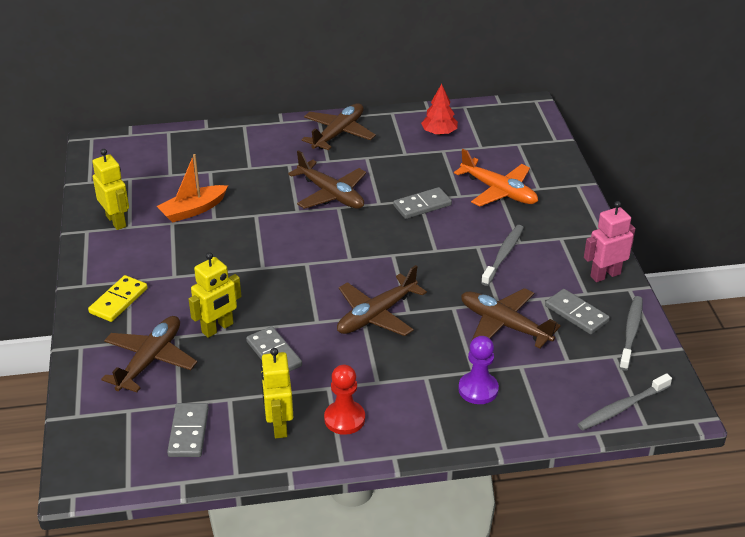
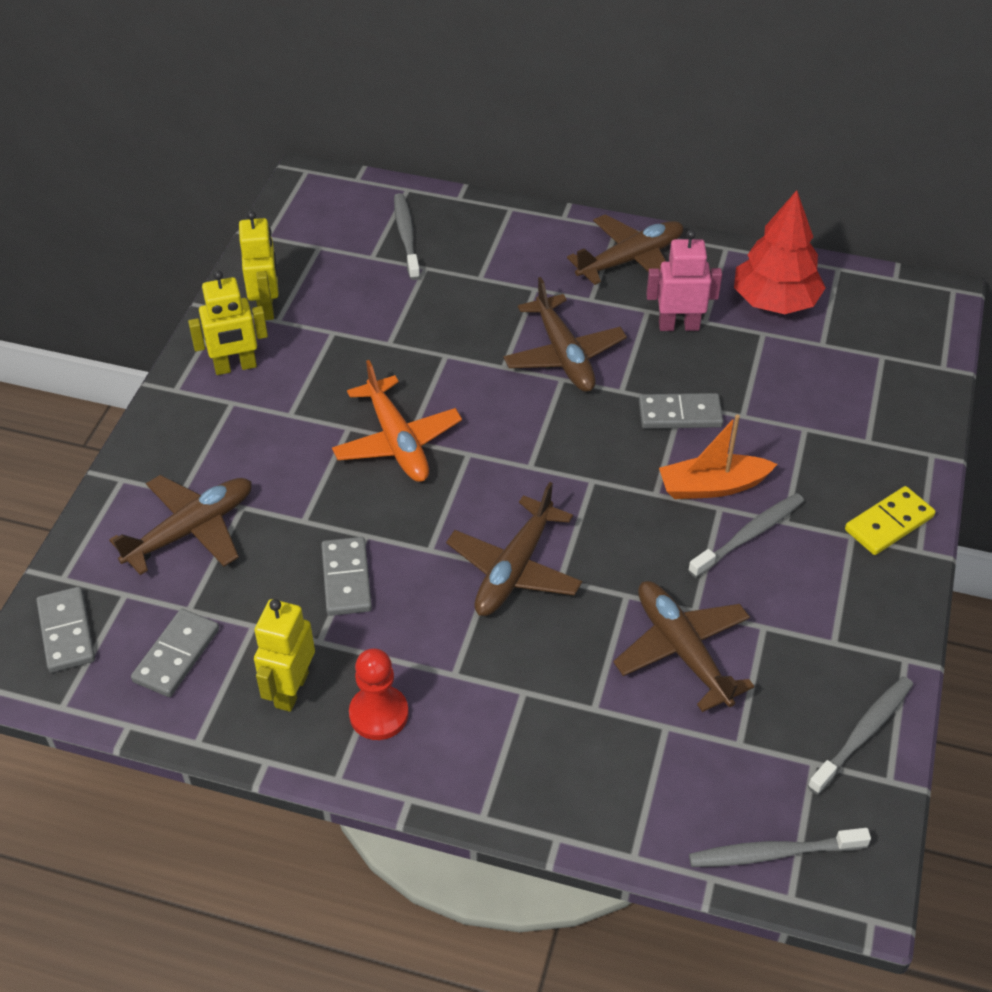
camera: 25 degrees right, 10 degrees up
yellow domino [88,275,148,322] -> yellow domino moved to [845,486,935,555]
orange boat [157,154,228,223] -> orange boat moved to [659,415,777,499]
yellow robot [189,252,241,338] -> yellow robot moved to [188,270,268,375]
brown plane [337,265,427,336] -> brown plane turned 45 degrees counterclockwise [446,482,582,616]
red tree [421,84,458,135] -> red tree [734,190,826,314], size x1.60
orange plane [454,149,538,207] -> orange plane moved to [332,360,462,482]
purple pawn [458,336,499,404] -> none
grey domino [545,289,610,334] -> grey domino moved to [36,587,95,673]
pink robot [584,201,636,282] -> pink robot moved to [646,230,722,331]
none -> grey toothbrush [394,193,420,280]

